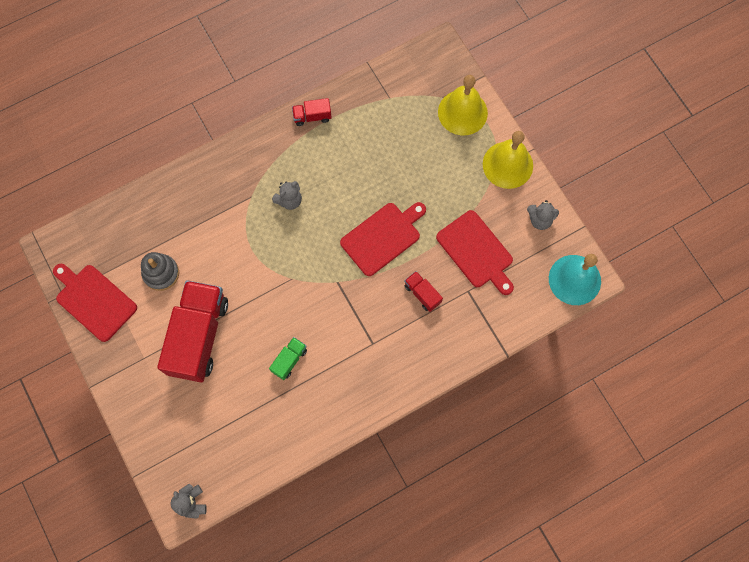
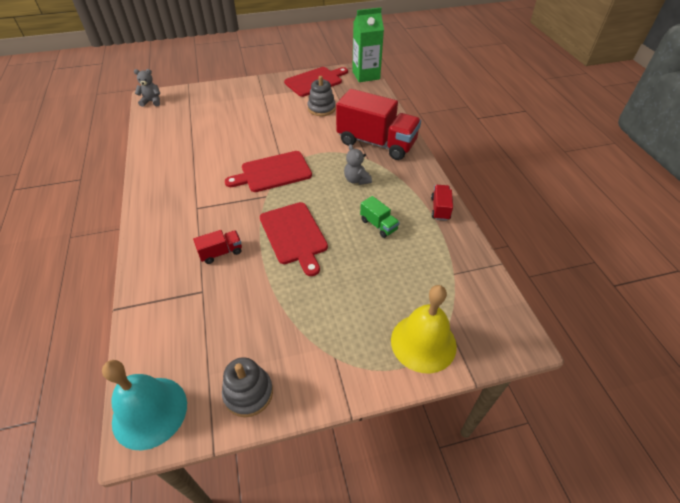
camera: 105 degrees right, 25 degrees down
red truck [157,280,228,382] -> red truck moved to [336,89,421,160]
green truck [269,337,307,380] -> green truck moved to [360,196,400,238]
red cutting board [436,210,514,295] -> red cutting board moved to [225,151,312,192]
yellow bell [483,131,533,189] -> none
grey teddy bear [527,200,559,230] -> grey stacking toy [222,357,273,417]
none -> green carton [352,7,384,82]

